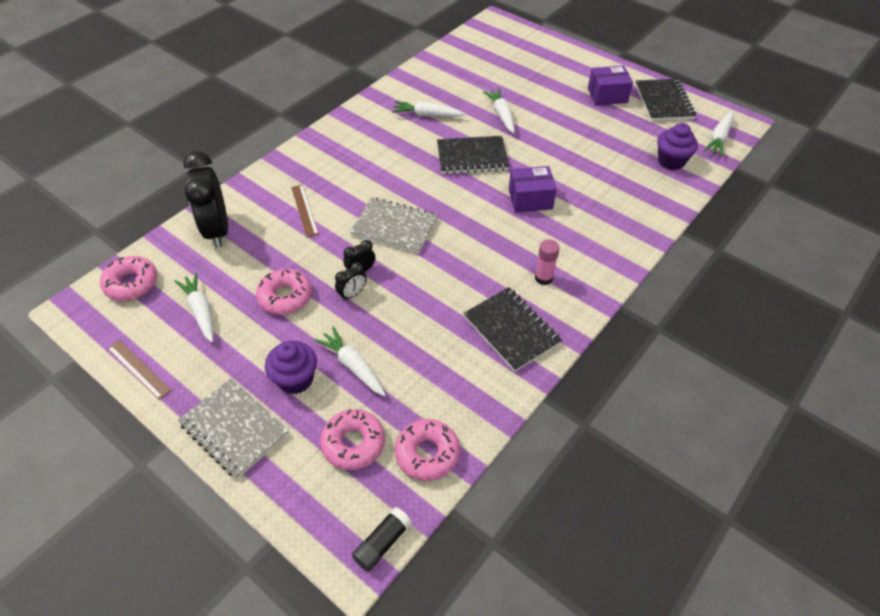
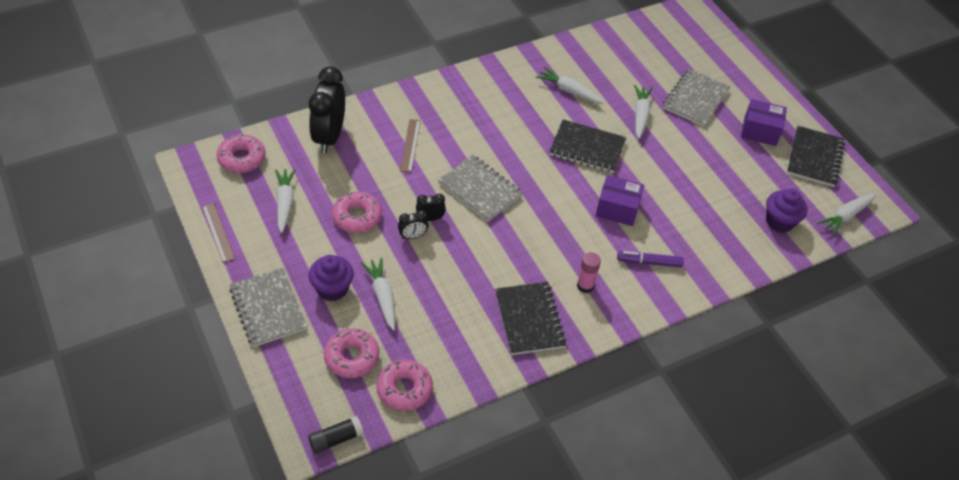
camera: 20 degrees right, 0 degrees up
none -> purple marker [617,251,684,267]
none -> grey notebook [663,69,730,127]

